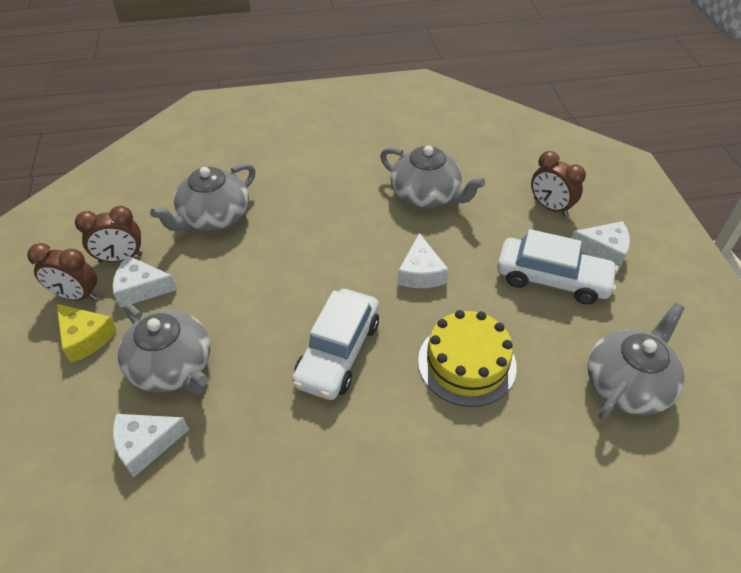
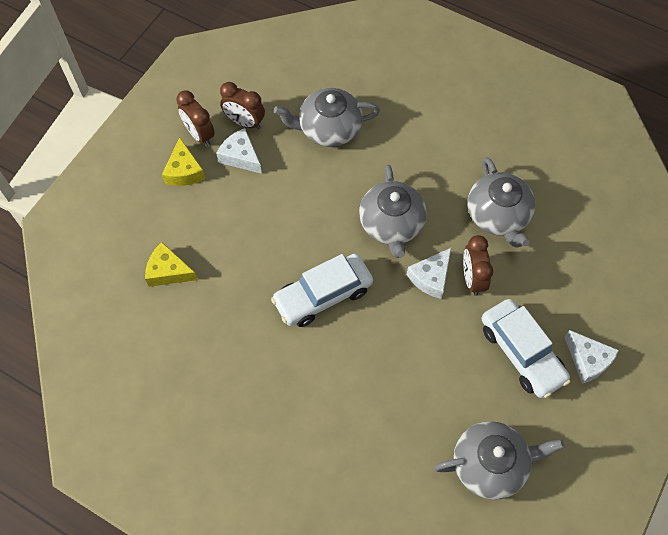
camera: 40 degrees right, 15 degrees up
white cheese [113,414,189,478] -> yellow cheese [145,242,198,287]
grey teapot [118,304,211,394] -> grey teapot moved to [359,165,427,258]
yellow cake [418,310,517,407] -> none
brown clock [531,151,586,217] -> brown clock moved to [463,235,493,296]

